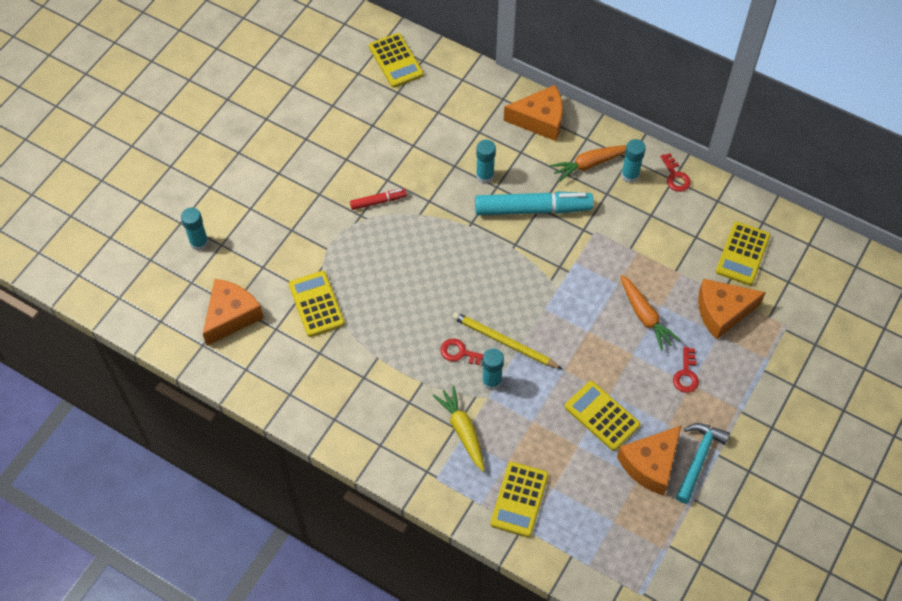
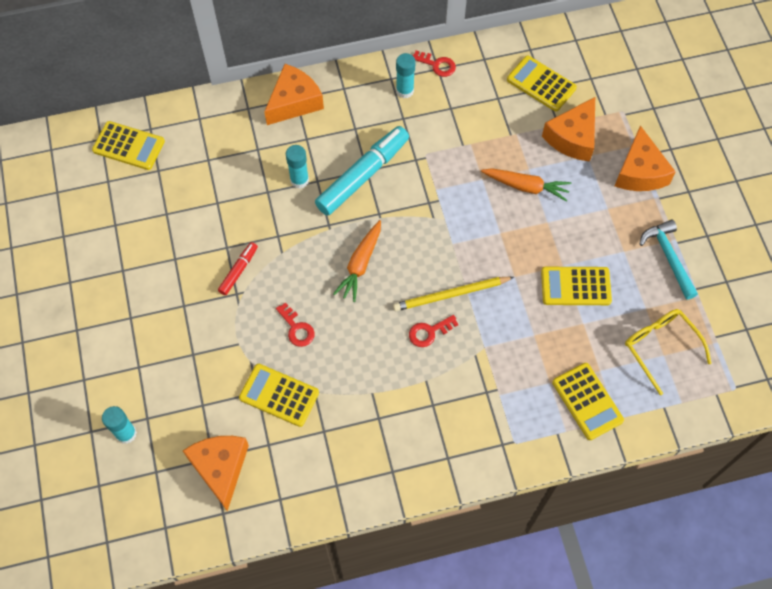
camera: 45 degrees left, 5 degrees up
yellow carrot [433,386,485,472] -> none
turquoise glue stick [482,349,504,390] -> none
orange carrot [550,145,627,182] -> orange carrot moved to [333,220,381,302]
orange cheese [617,426,681,496] -> orange cheese moved to [615,125,676,191]
red key [673,347,699,393] -> red key moved to [276,302,315,347]
yellow calculator [716,222,770,285] -> yellow calculator turned 150 degrees clockwise [507,55,577,111]
none -> yellow glasses [625,309,712,395]

